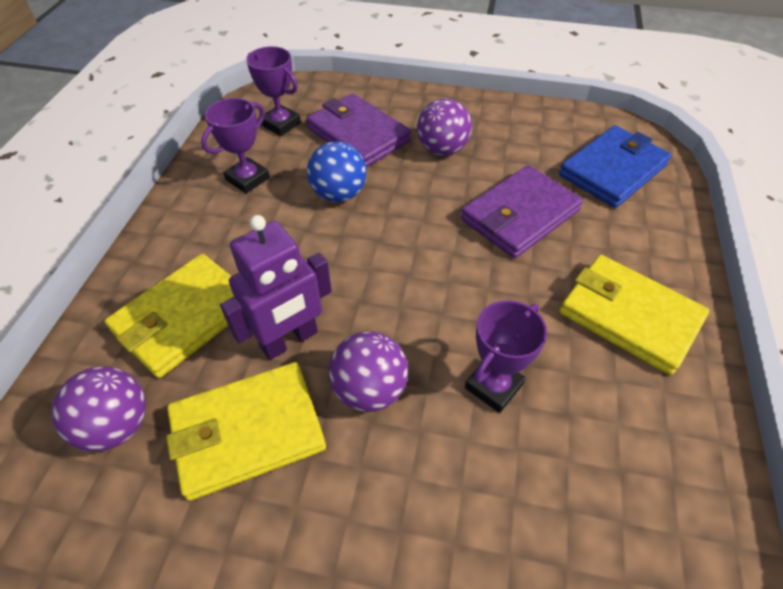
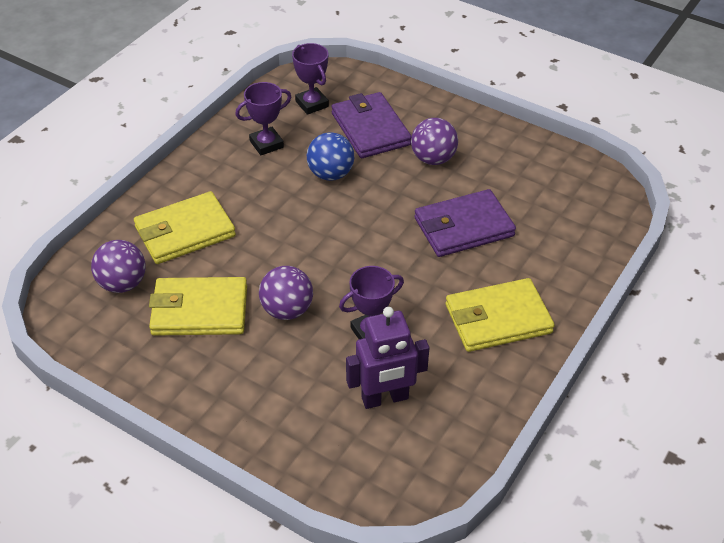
camera: 20 degrees right, 5 degrees down
purple robot [220,215,332,360] -> purple robot moved to [346,307,429,409]
blue wallet [559,125,671,208] -> none
yellow wallet [560,255,709,375] -> yellow wallet turned 75 degrees counterclockwise [446,278,555,352]

